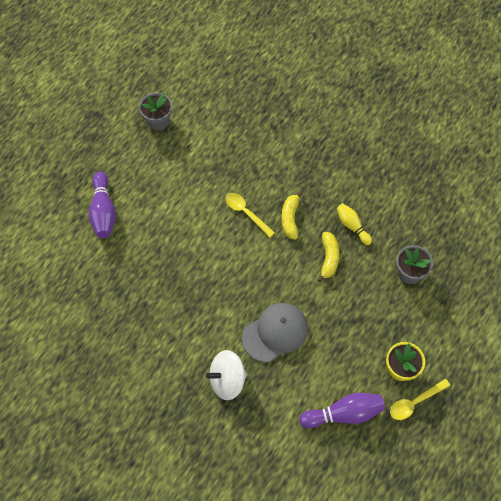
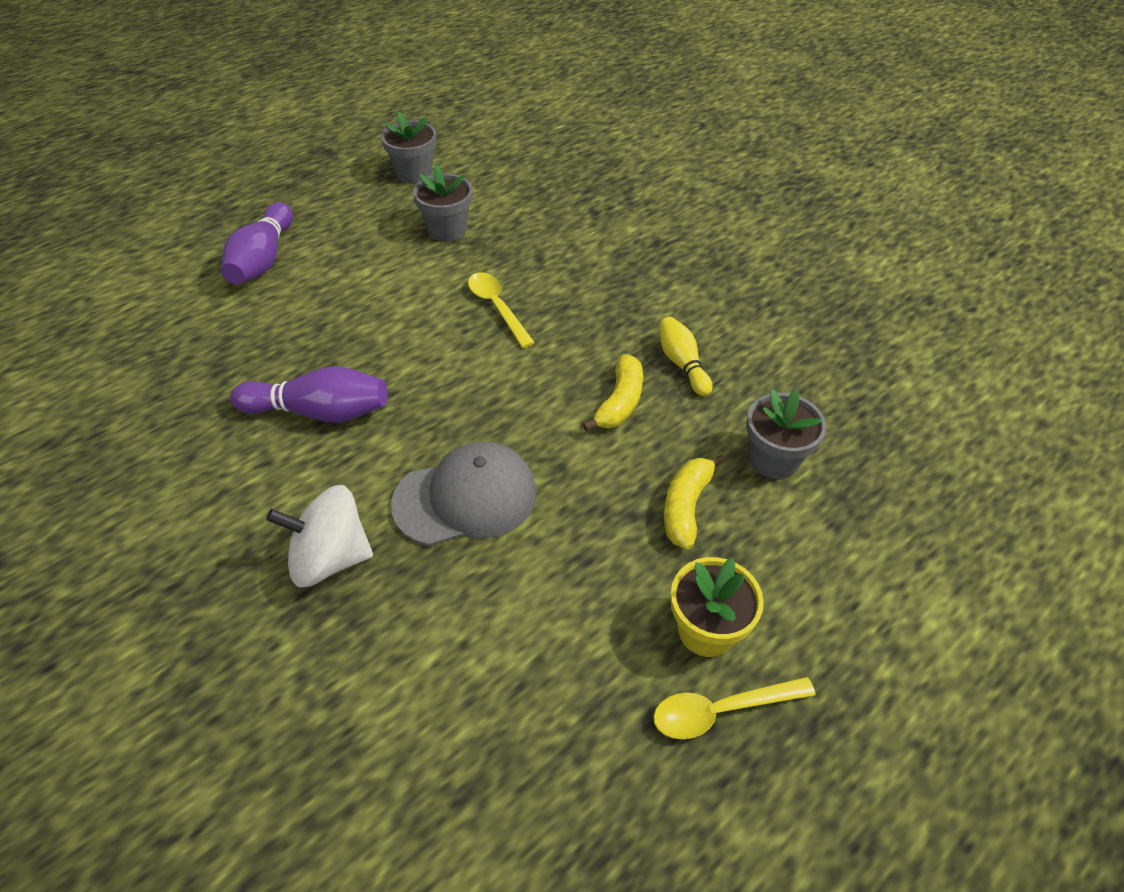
camera: 15 degrees right, 15 degrees down
yellow banana [281,191,303,240] -> yellow banana moved to [664,454,725,549]
purple bowling pin [299,393,385,428] -> purple bowling pin moved to [230,366,388,423]
none -> grey flower pot [413,165,473,241]

